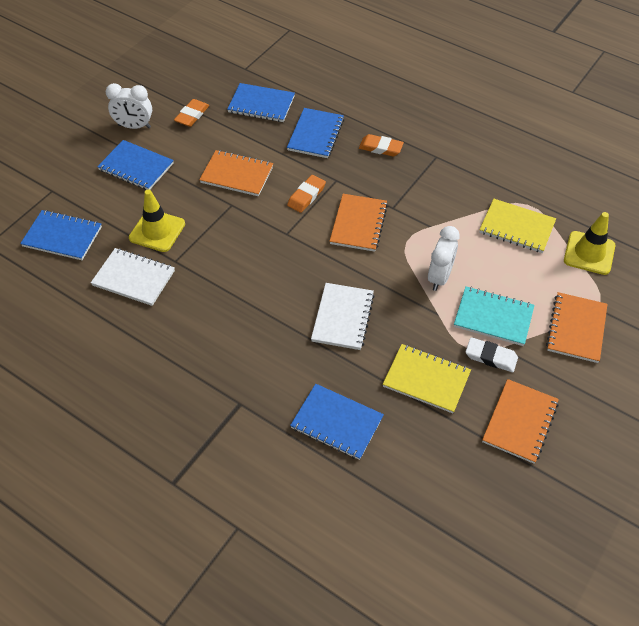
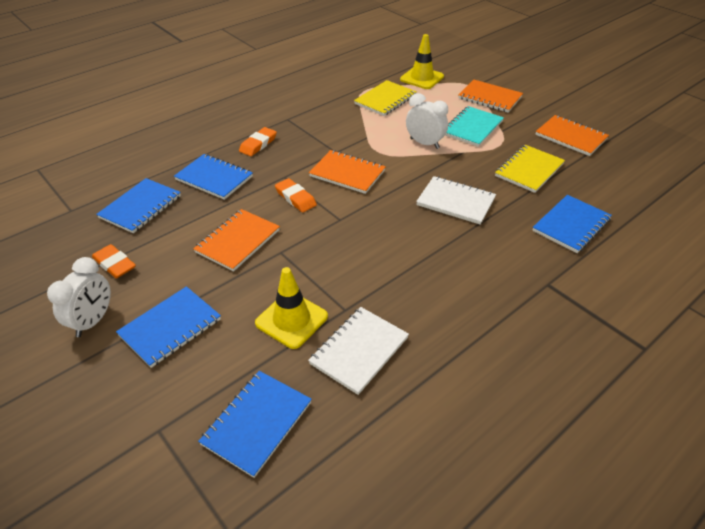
camera: 75 degrees left, 10 degrees down
white eraser [465,337,518,372] -> none

